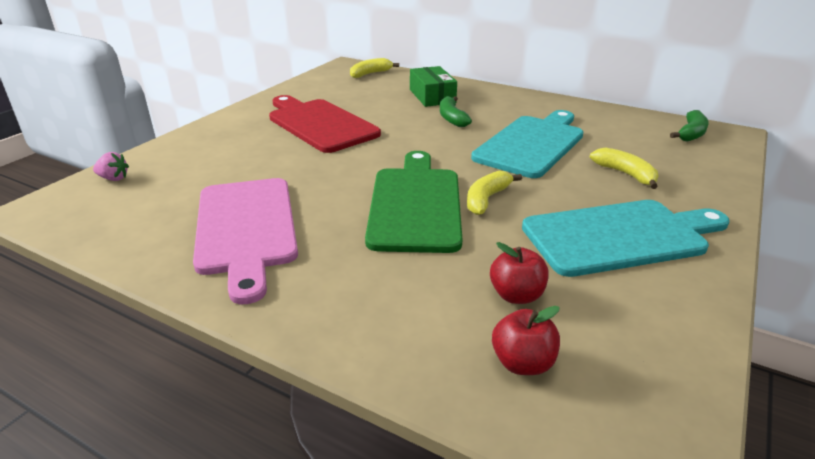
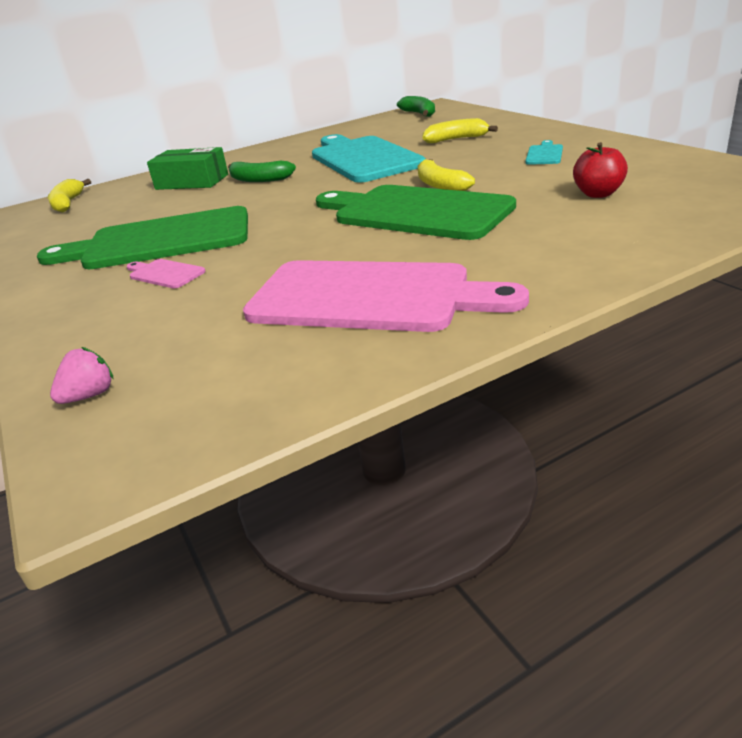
camera: 55 degrees left, 0 degrees up
red cutting board [269,95,381,153] -> green cutting board [37,206,248,269]
red apple [492,306,560,375] -> none
turquoise cutting board [522,200,730,277] -> turquoise cutting board [525,140,563,165], size x0.40
none -> pink cutting board [127,259,206,289]

